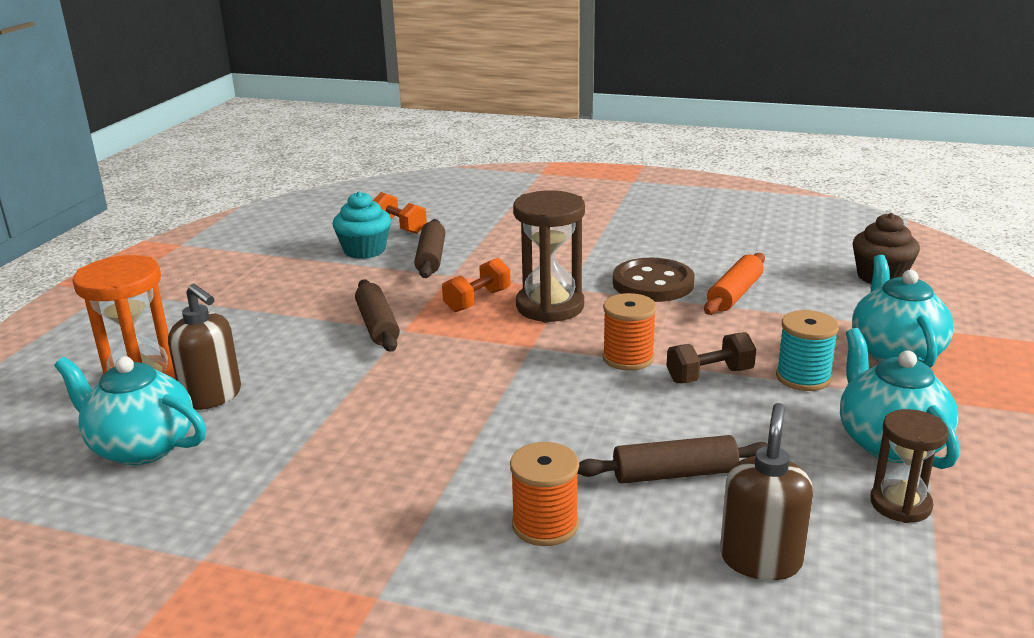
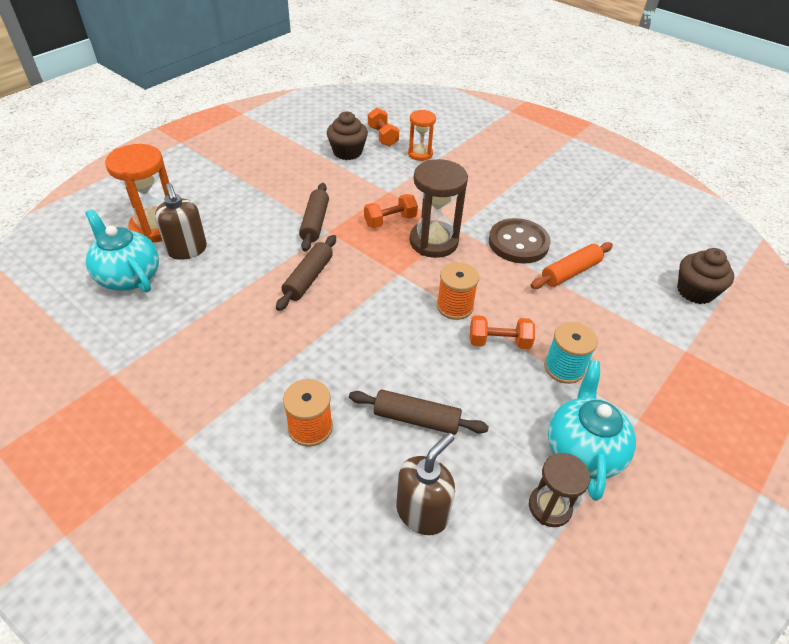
camera: 20 degrees right, 20 degrees up
turquoise cupcake [333,191,391,259] -> brown cupcake [327,111,368,160]
brown rolling pin [414,219,445,278] -> brown rolling pin moved to [276,235,336,311]
brown dumbbell [667,332,756,383] -> orange dumbbell [470,315,535,349]
turquoise teapot [852,255,954,368] -> none
none -> orange hourglass [408,110,436,161]

